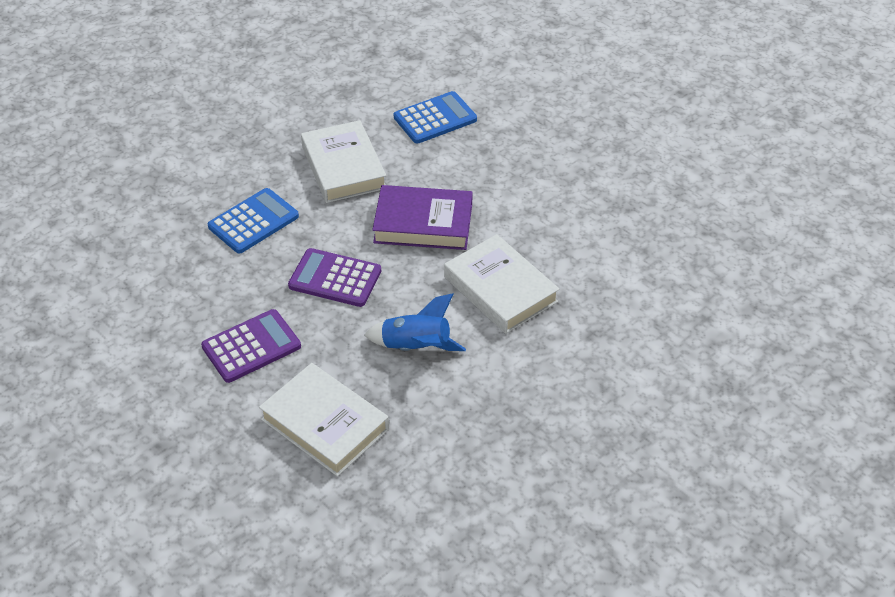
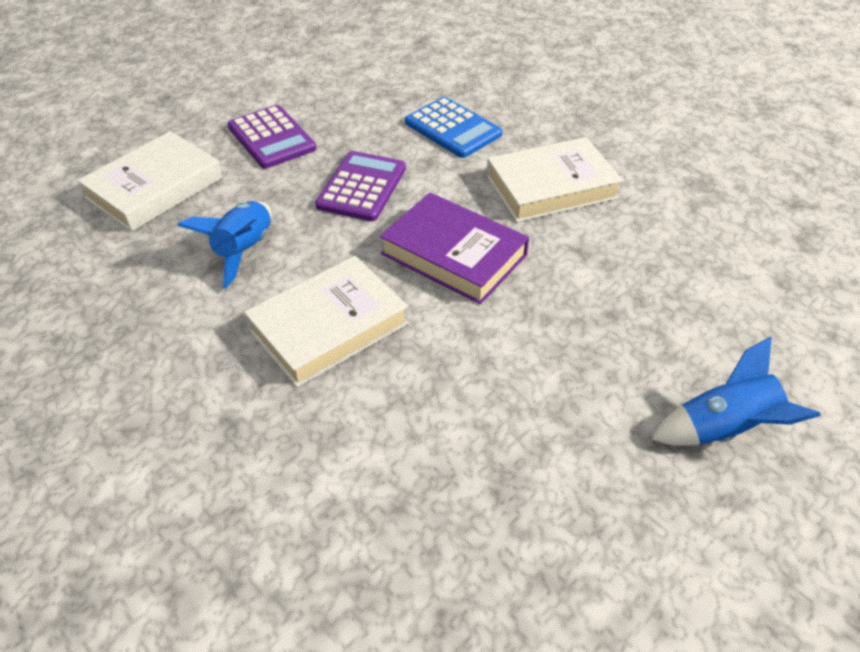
camera: 90 degrees right, 0 degrees up
purple book [372,185,473,250] -> purple book turned 60 degrees counterclockwise [380,193,529,304]
blue calculator [394,91,477,144] -> none
none -> blue rocket [651,336,821,446]

